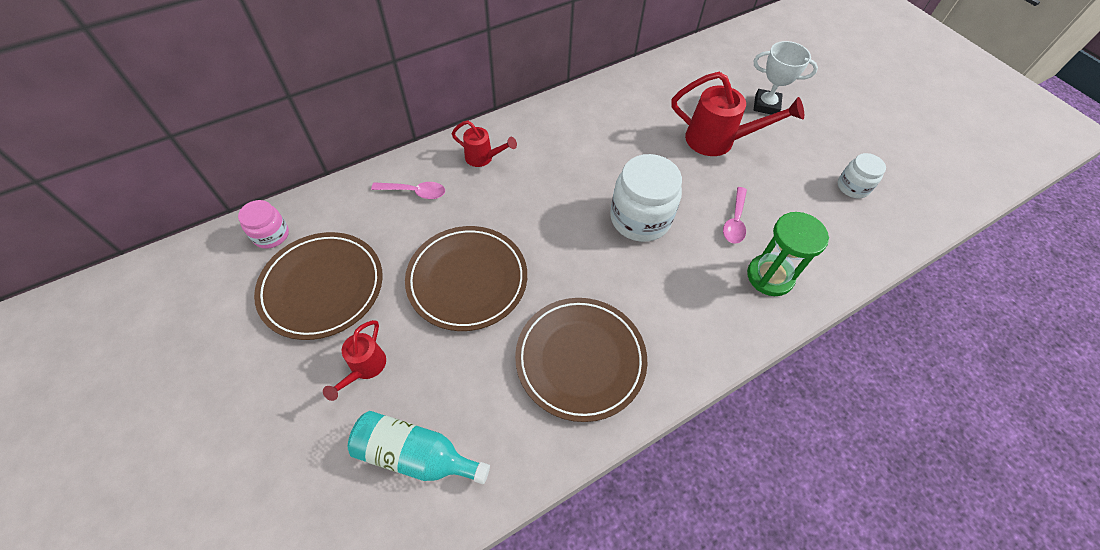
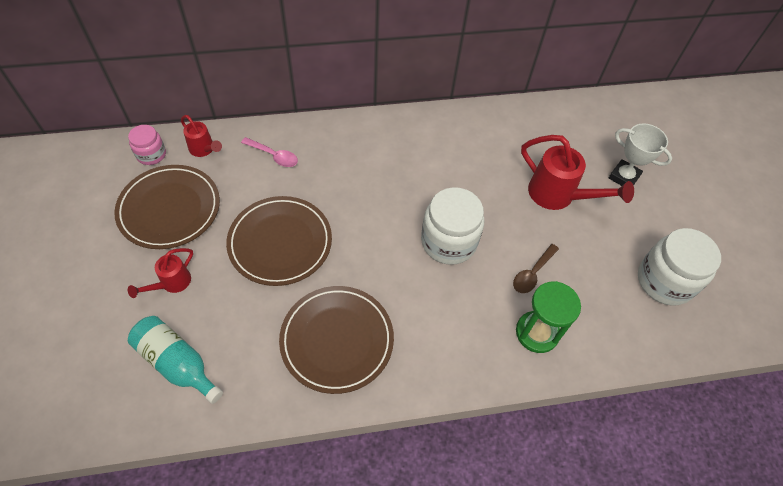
camera: 20 degrees right, 0 degrees up
red watering can [452,121,517,167] -> red watering can moved to [181,115,222,157]
pink spoon [723,187,747,244] -> brown spoon [513,244,559,293]
white jar [838,153,886,198] -> white jar [638,228,721,306], size x1.81

